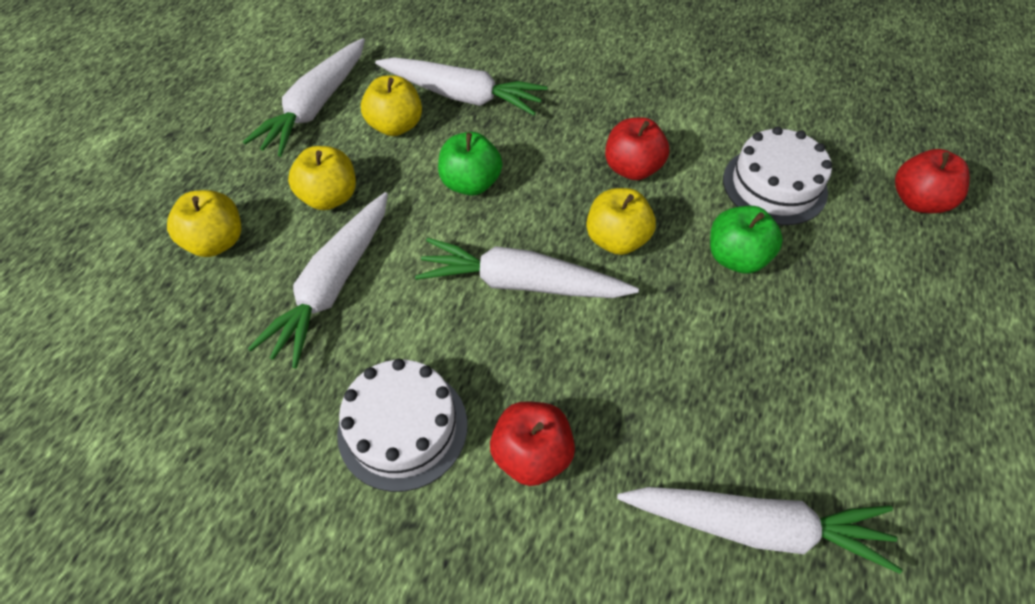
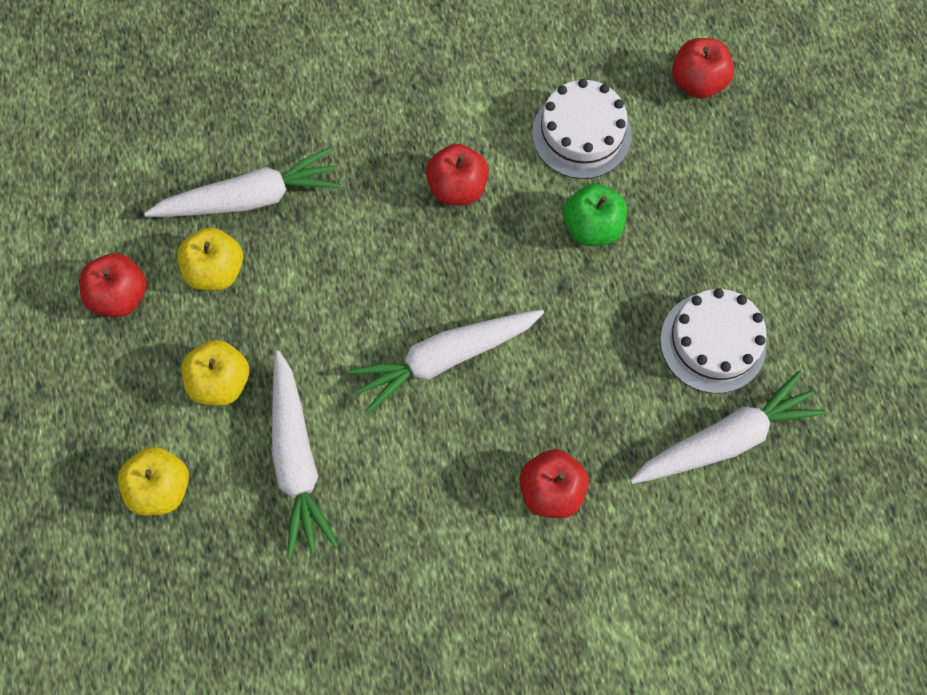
camera: 35 degrees left, 15 degrees up
white carrot [243,38,365,157] -> red apple [80,253,147,317]
white cake [337,359,467,492] -> white cake moved to [660,288,767,393]
green apple [438,132,502,196] -> none
yellow apple [586,188,656,255] -> none

